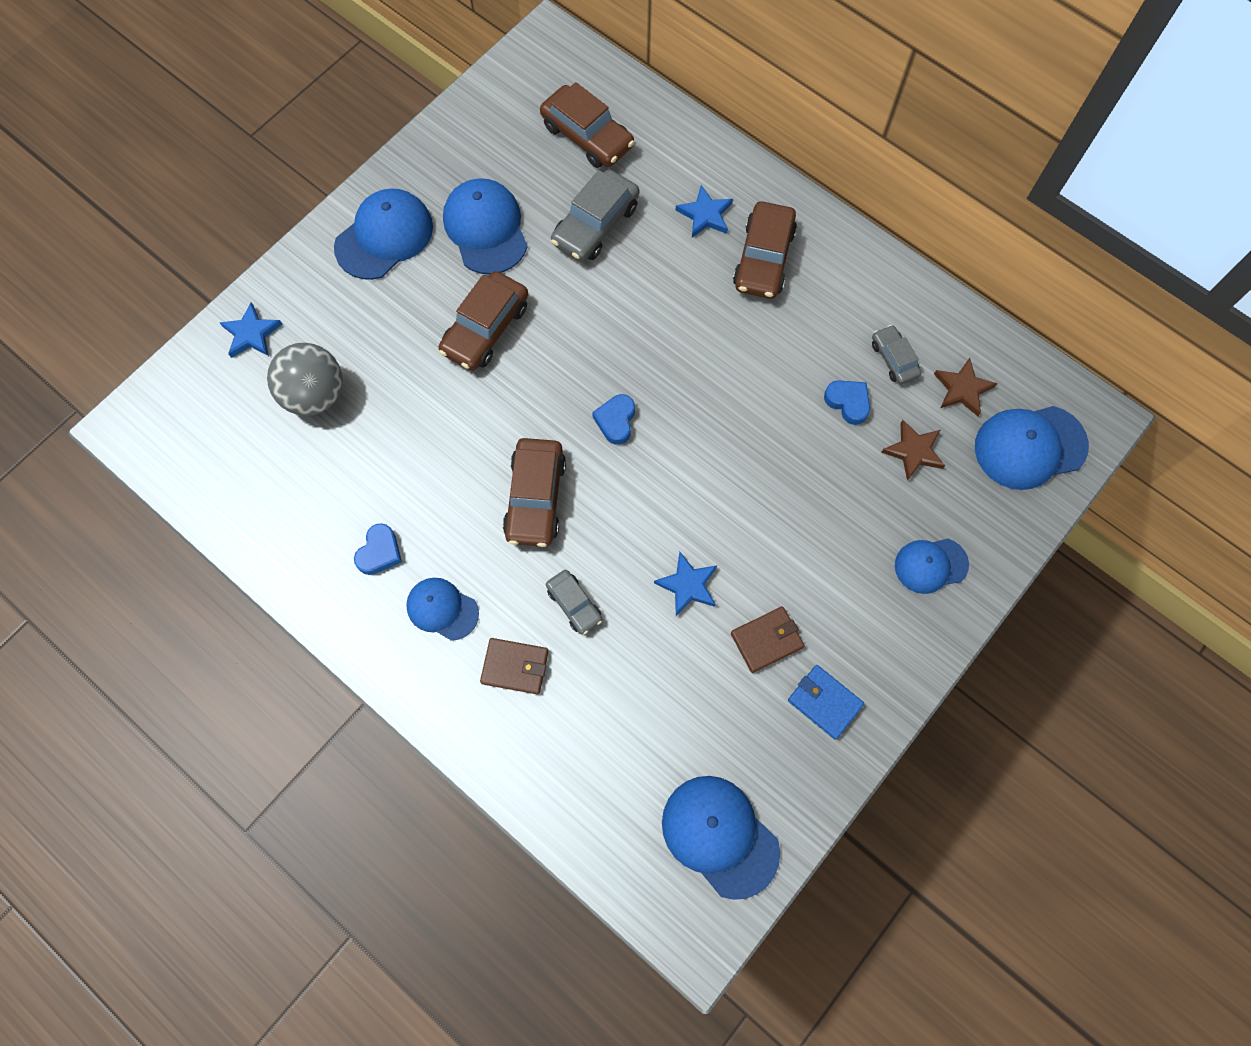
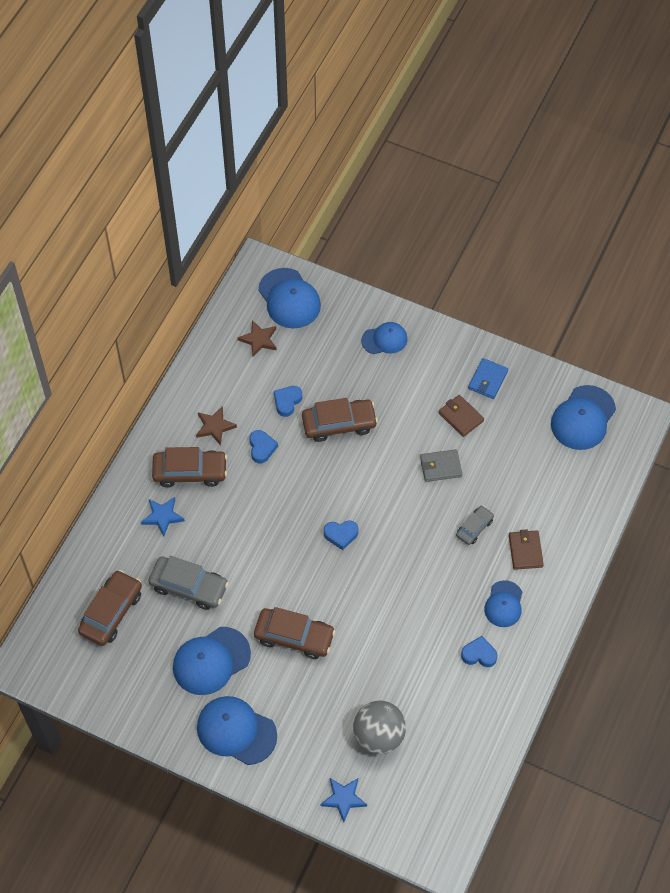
camera: 105 degrees left, 10 degrees down
brown car [503,438,566,547] -> brown car moved to [302,398,378,442]
blue star [654,552,717,616] -> grey wallet [420,449,462,482]
grey car [872,325,921,384] -> none
brown star [881,420,945,481] -> brown star moved to [196,406,237,445]
blue cap [895,538,969,594] -> blue cap turned 75 degrees counterclockwise [361,322,408,354]
none -> blue heart [249,430,278,463]

